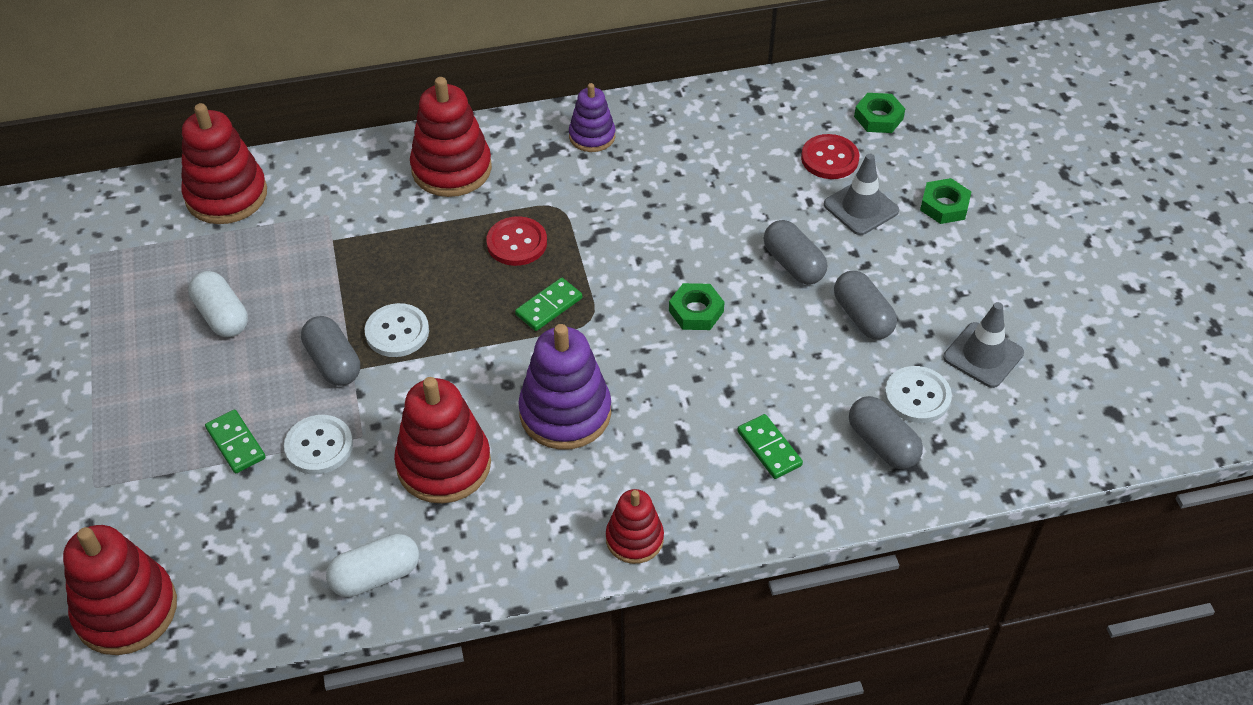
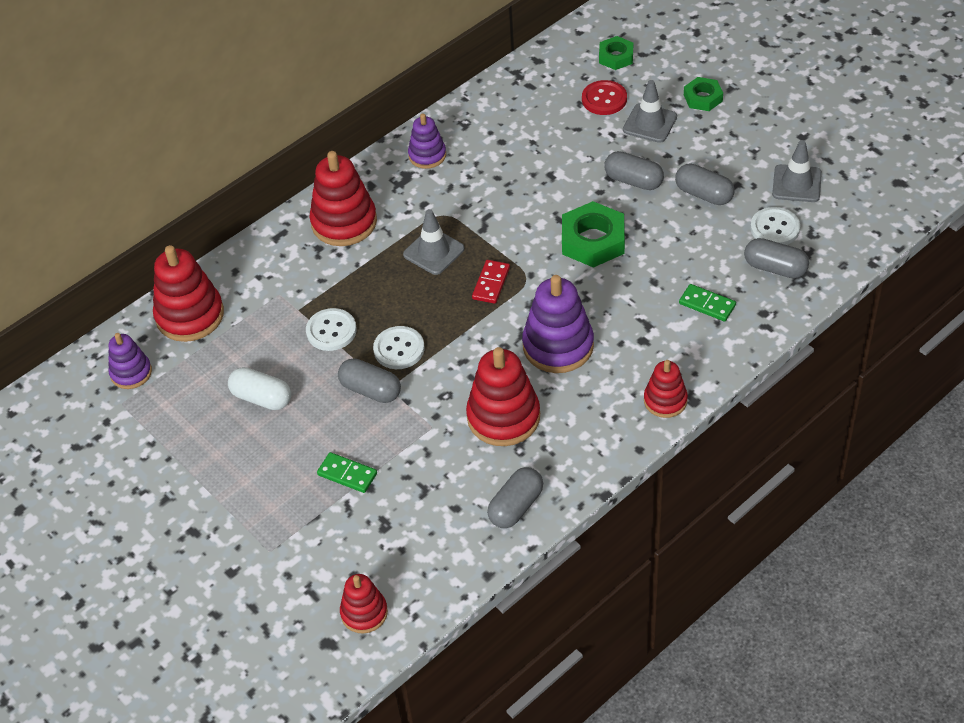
camera: 25 degrees left, 0 degrees up
red stacking toy [63,525,177,655] -> red stacking toy [340,574,388,633], size x0.59
white button [284,415,353,475] -> white button moved to [306,308,357,351]
white capsule [326,533,419,597] -> grey capsule [487,467,543,528]
red button [486,216,547,266] -> grey traffic cone [403,209,465,275]
green domino [515,278,582,331] -> red domino [472,260,510,304]
green nut [669,283,725,330] -> green nut [562,201,625,268], size x1.67
none -> purple stacking toy [108,333,152,389]

